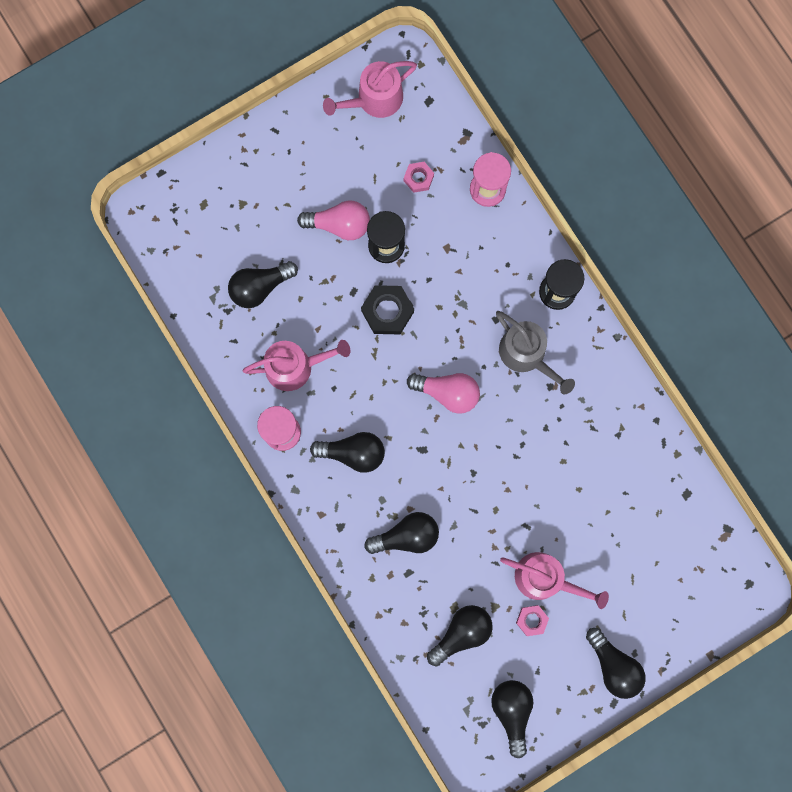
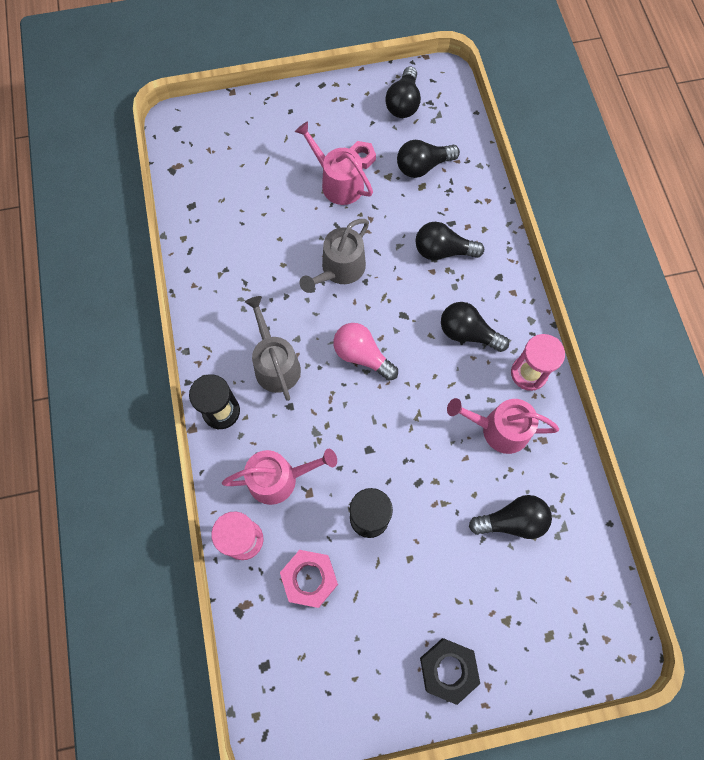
camera: 160 degrees left, 10 degrees down
pink light bulb [297,201,370,240] -> none
pink watering can [323,61,417,118] -> pink watering can moved to [222,449,337,505]
black nut [361,285,414,334] -> black nut moved to [420,638,480,705]
pink nut [404,162,434,193] -> pink nut [280,550,338,608], size x1.68
black light bulb [586,628,646,699] -> none
none -> grey watering can [300,219,369,293]

